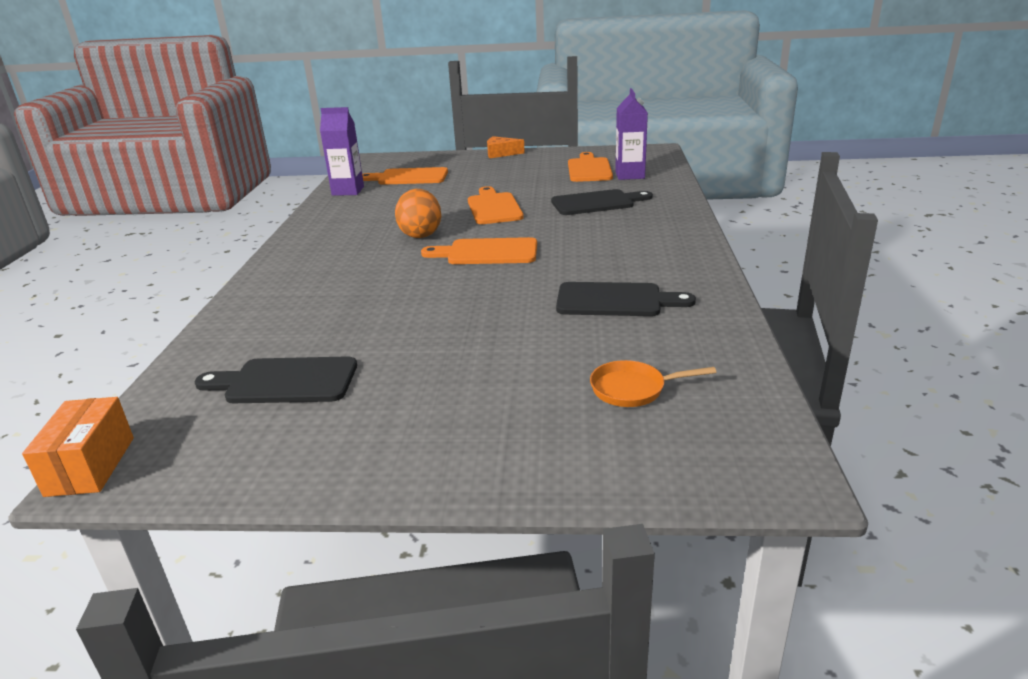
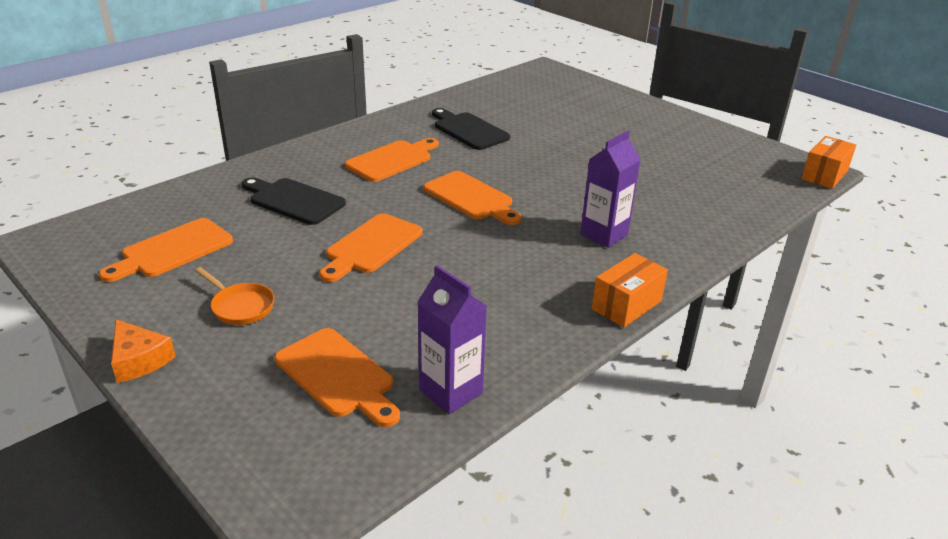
camera: 140 degrees left, 5 degrees up
black cutting board [194,356,357,403] -> none
orange egg [395,189,441,238] -> none
orange pan [590,360,716,407] -> orange pan moved to [195,267,274,325]
purple carton [615,88,648,180] -> purple carton moved to [580,131,641,248]
none -> orange cutting board [345,138,439,182]
none -> orange box [592,253,668,327]

